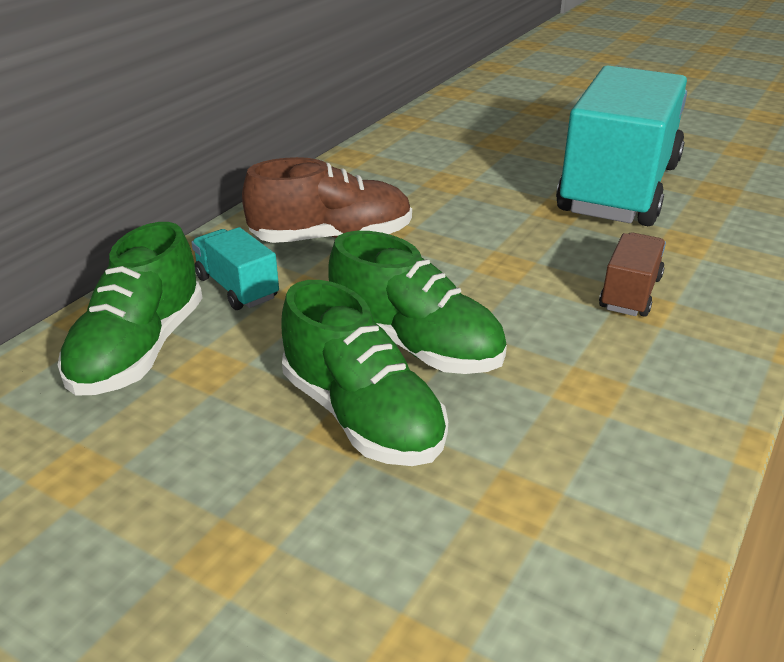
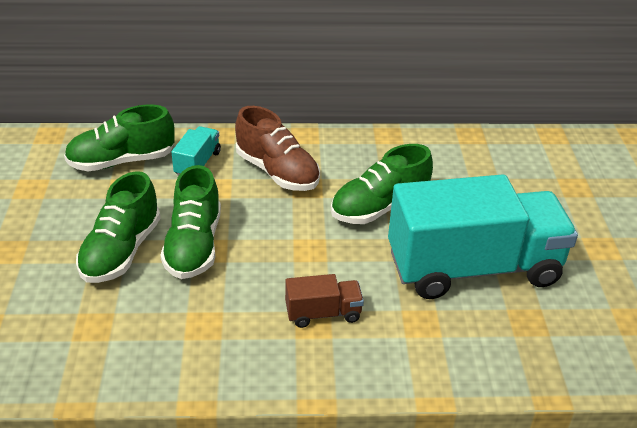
camera: 55 degrees right, 5 degrees up
none -> green shoe [331,144,433,224]

